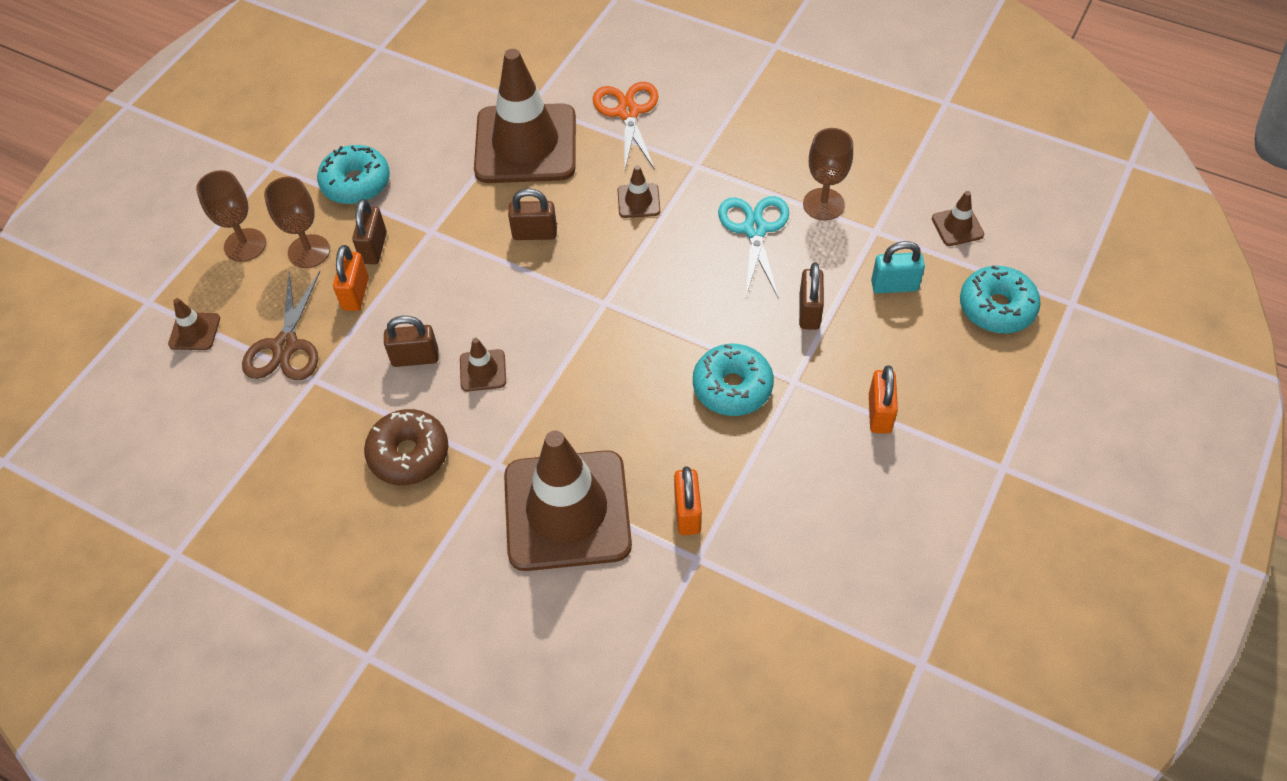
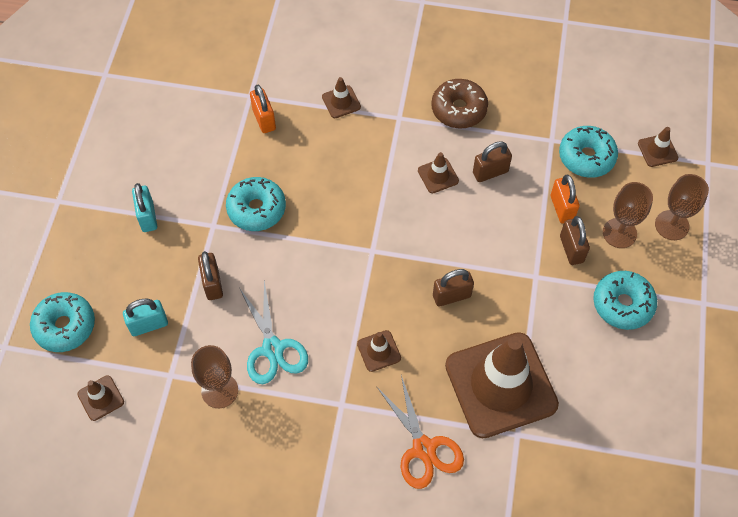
camera: 160 degrees right, 5 degrees up
brown scissors [242,271,320,380] -> turquoise donut [559,126,618,178]
brown traffic cone [504,431,632,571] -> brown traffic cone [322,77,361,118], size x0.40
orange padlock [869,366,898,434] -> turquoise padlock [132,183,157,232]

